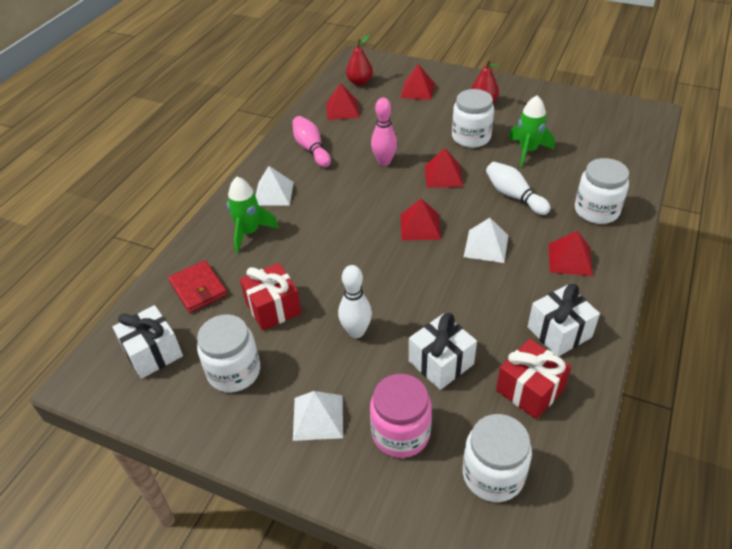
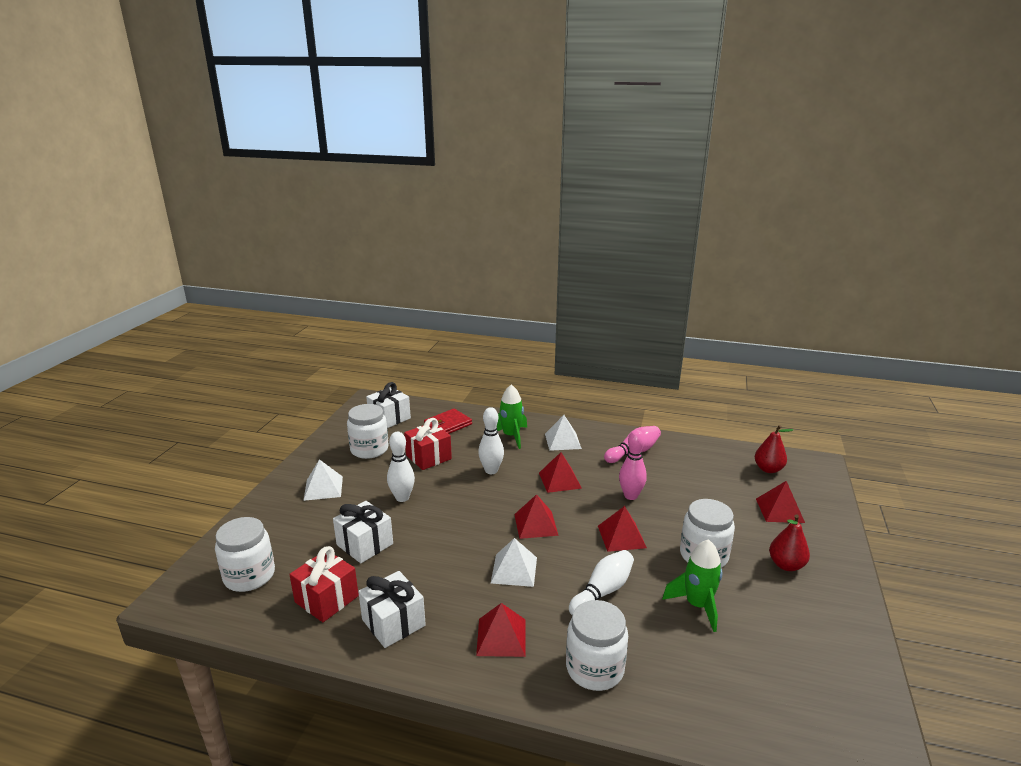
camera: 80 degrees right, 20 degrees down
red pyramid [327,83,359,120] -> red pyramid moved to [539,452,582,493]
pink jar [370,374,432,458] -> none
none -> white bowling pin [478,407,504,474]

